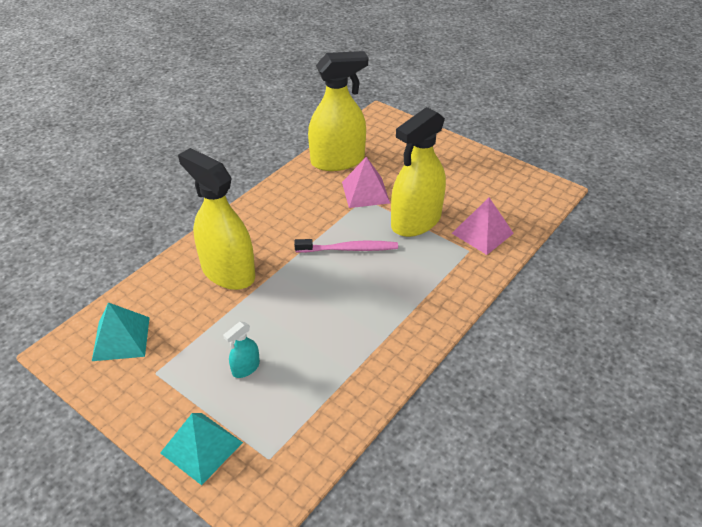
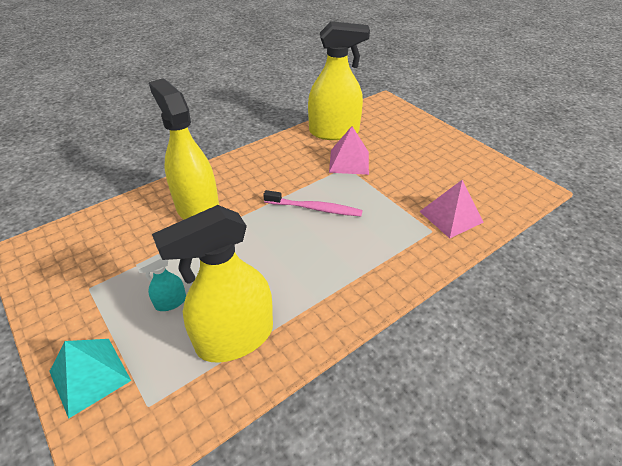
camera: 15 degrees right, 0 degrees up
turquoise pyramid [92,302,150,361] -> none
yellow spray bottle [391,107,446,237] -> yellow spray bottle moved to [152,205,273,363]

